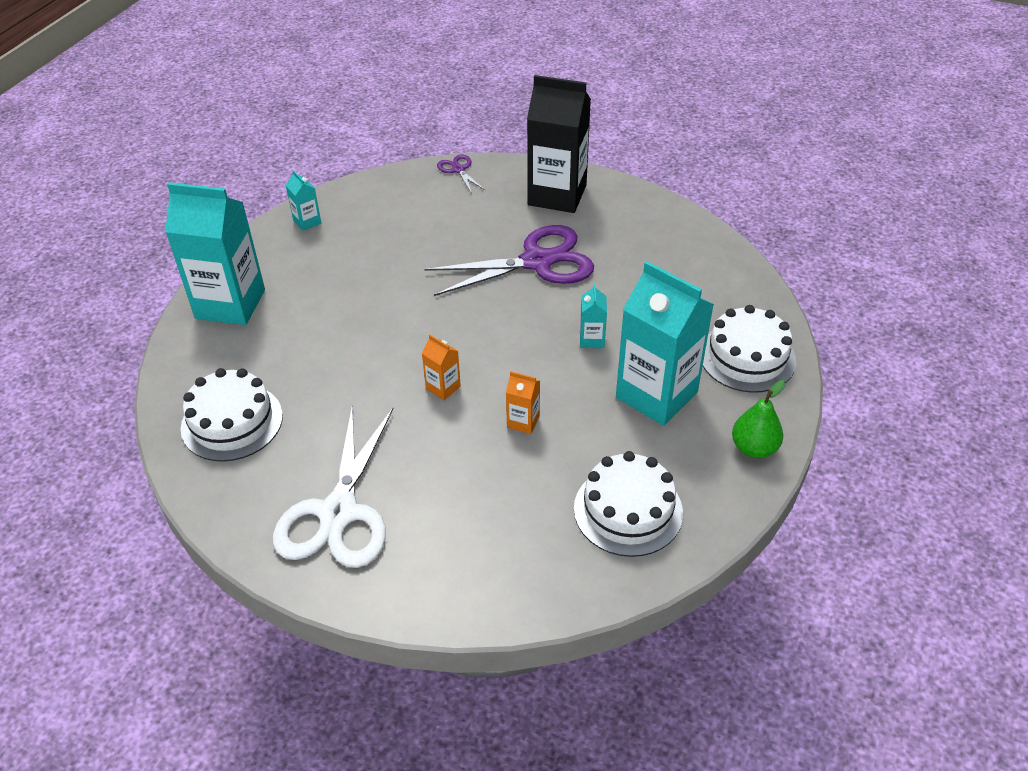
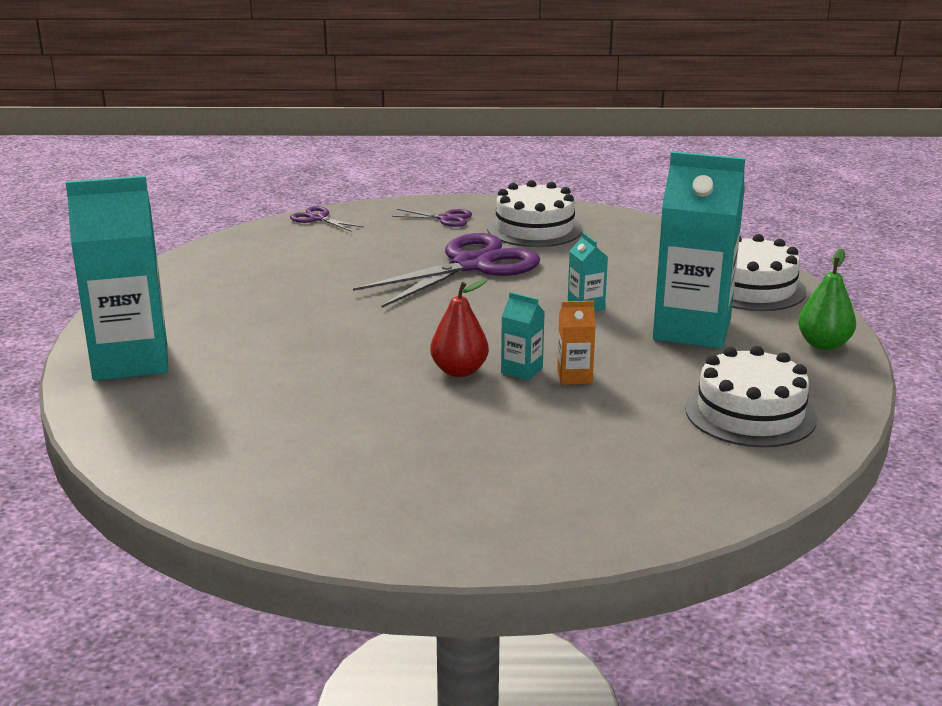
camera: 25 degrees left, 20 degrees down
white cake [181,368,283,462] -> white cake moved to [487,180,583,247]
white scissors [273,405,394,568] -> none
turquoise carton [286,170,321,231] -> turquoise carton moved to [501,292,545,381]
orange carton [422,335,461,400] -> red pear [430,279,489,377]
black carton [527,75,591,213] -> purple scissors [392,209,472,227]

